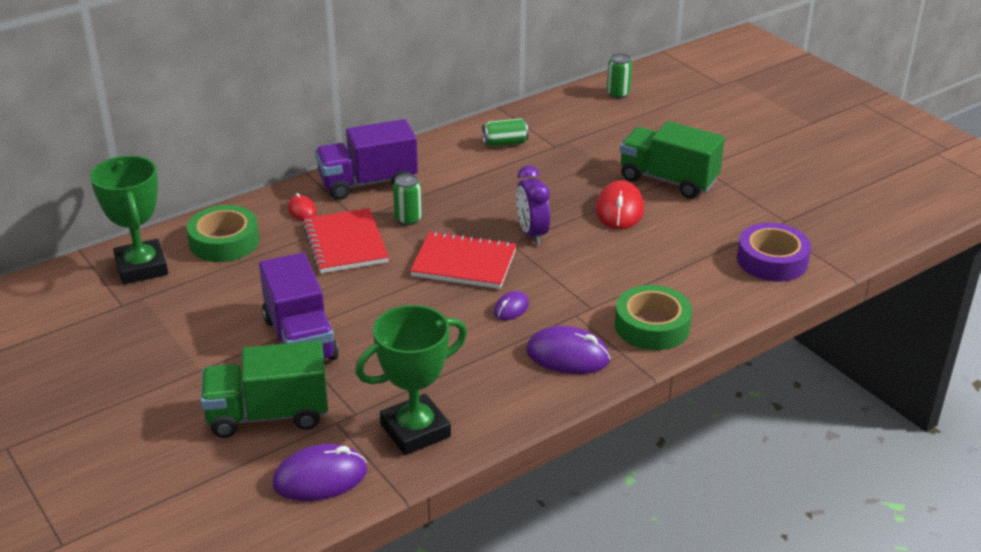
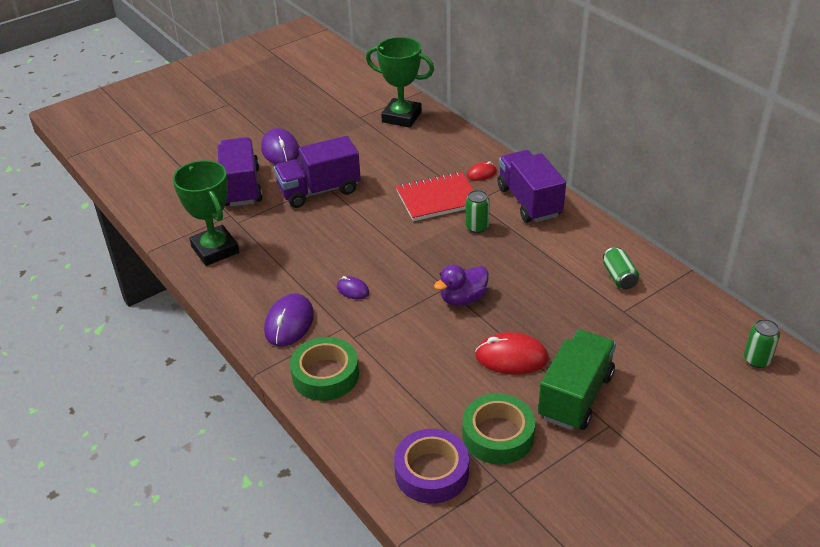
camera: 90 degrees right, 5 degrees up
green trophy [90,156,168,284] -> green trophy turned 45 degrees clockwise [366,37,434,128]
green tape [187,205,259,262] -> green tape moved to [462,393,535,464]
green truck [201,341,328,438] -> purple truck [218,137,263,207]
purple mouse [273,444,367,501] -> purple mouse moved to [261,128,299,164]
red notebook [410,231,517,289] -> none
purple clock [516,165,550,245] -> purple duck [434,265,489,306]

